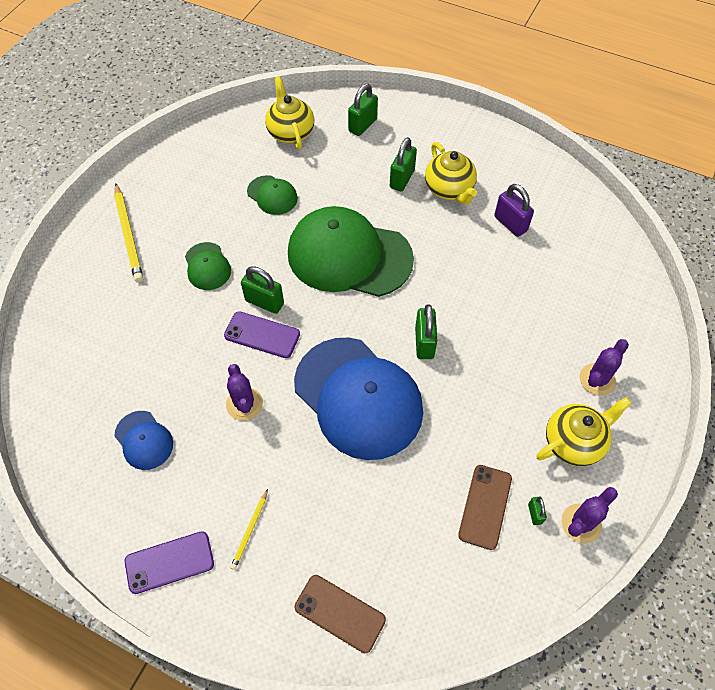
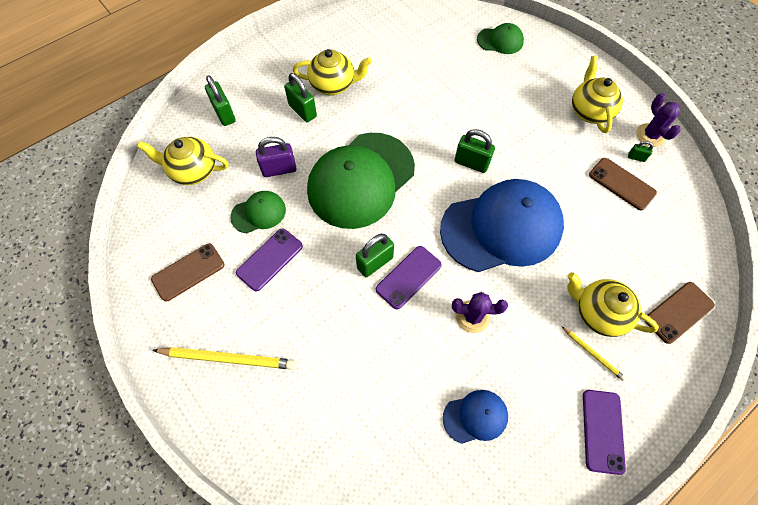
camera: 65 degrees left, 5 degrees up
green cap [185,242,231,290] -> green cap moved to [477,23,524,54]
purple padlock [494,184,534,237] -> purple padlock moved to [256,137,297,177]
purple cactus [579,339,629,396] -> none
none -> brown phone [151,243,225,302]
none -> purple phone [236,228,303,291]
none -> yellow teapot [567,272,659,337]

